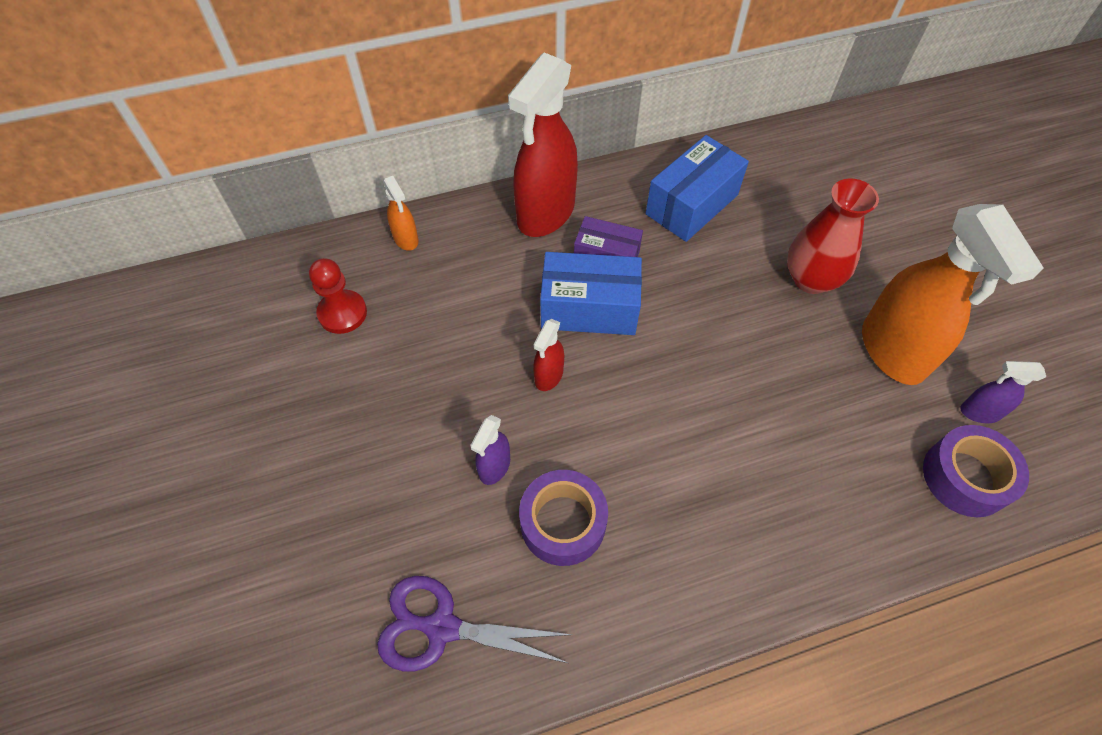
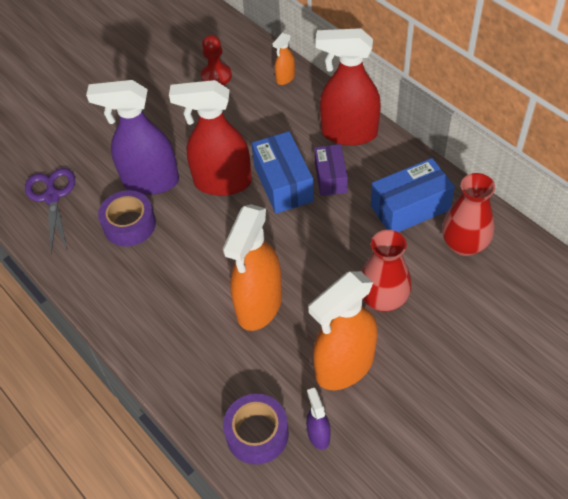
camera: 70 degrees right, 5 degrees down
purple spray bottle [470,415,510,485] -> purple spray bottle [86,80,179,195], size x2.20
red spray bottle [533,319,564,391] -> red spray bottle [169,80,252,196], size x2.20
blue box [646,135,749,242] -> blue box turned 45 degrees counterclockwise [371,158,455,232]
none -> orange spray bottle [223,204,282,331]
none -> red vase [442,173,495,256]

